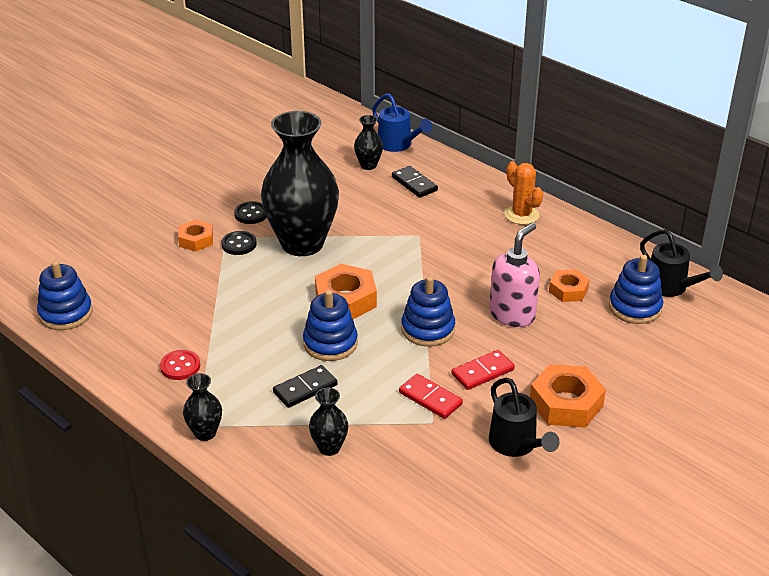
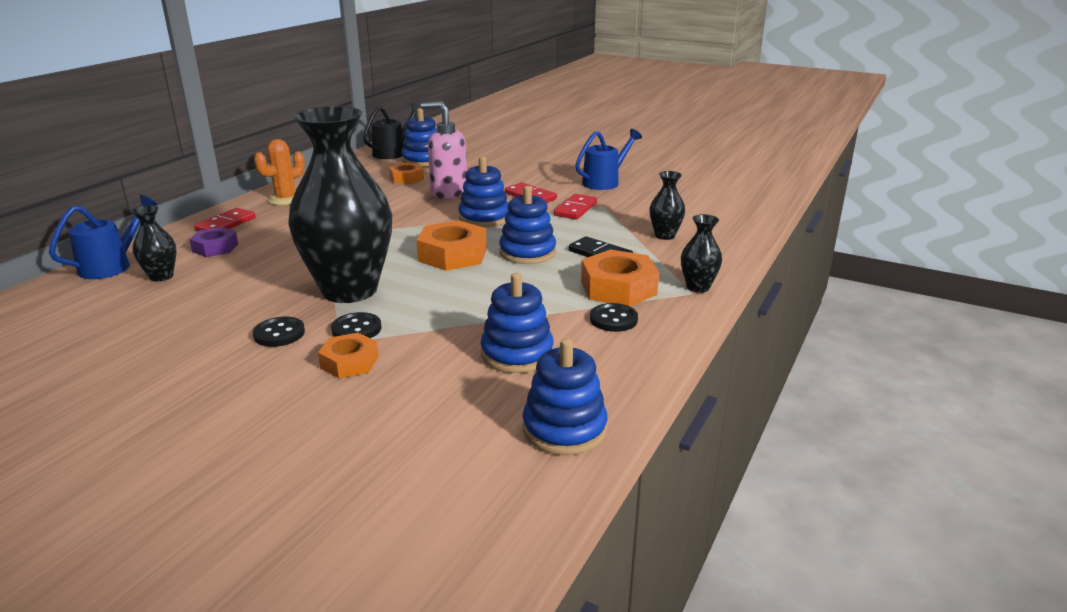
camera: 105 degrees left, 10 degrees down
red button [160,350,200,380] -> black button [590,303,638,332]
black domino [392,166,438,198] -> purple nut [189,227,238,257]
black watering can [489,378,560,457] -> blue watering can [575,129,642,190]
orange nut [530,364,606,428] -> orange nut moved to [581,250,659,306]
none -> red domino [194,208,256,231]
none -> blue stacking toy [480,273,554,373]

